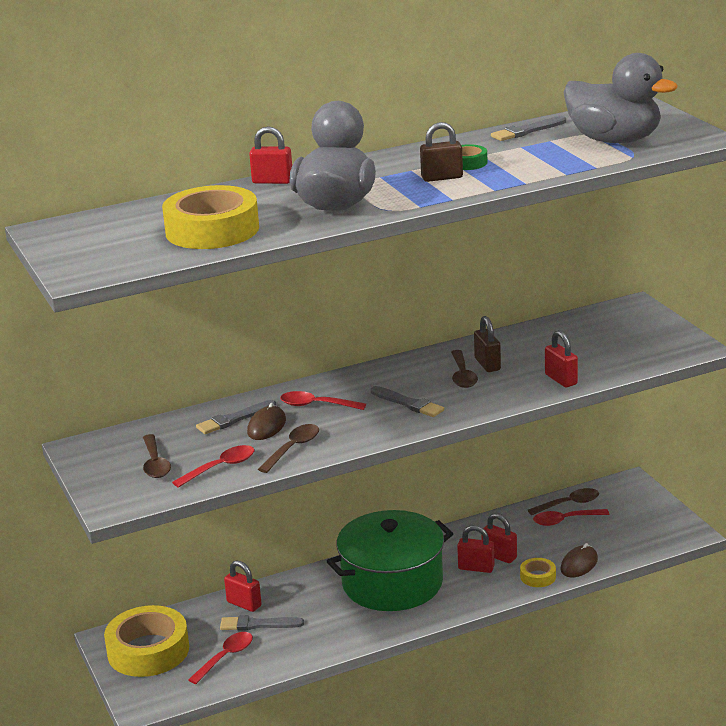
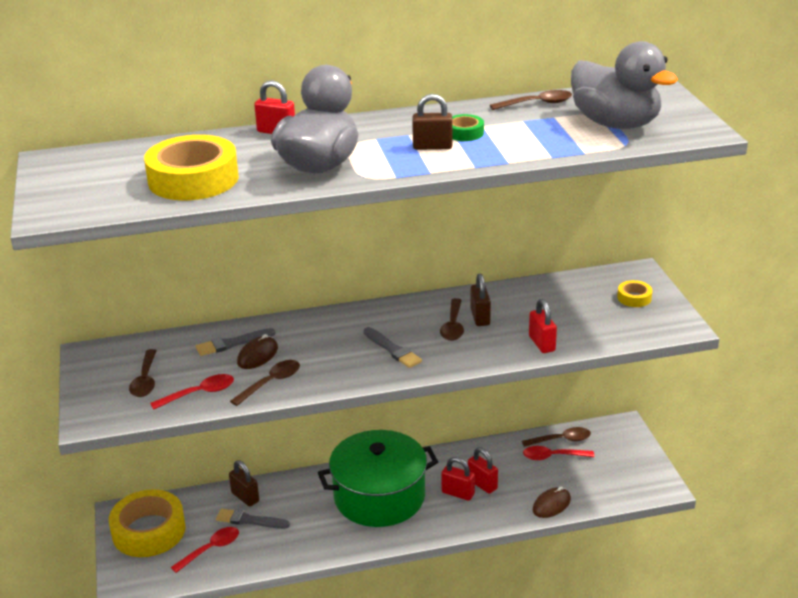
camera: 10 degrees right, 5 degrees up
red padlock [224,560,262,612] -> brown padlock [229,460,259,507]
red spoon [280,391,366,410] -> none
grey brush [491,116,566,141] -> brown spoon [490,90,572,110]
yellow tape [520,558,556,587] -> yellow tape moved to [617,280,652,307]

